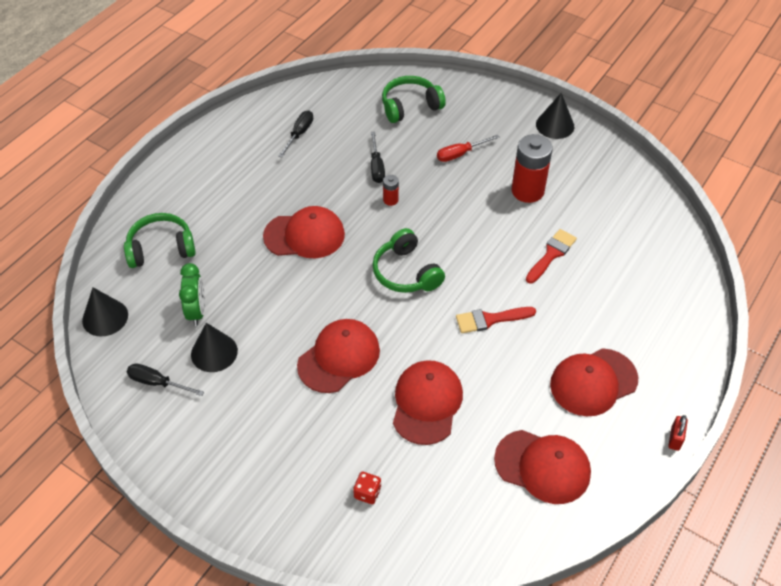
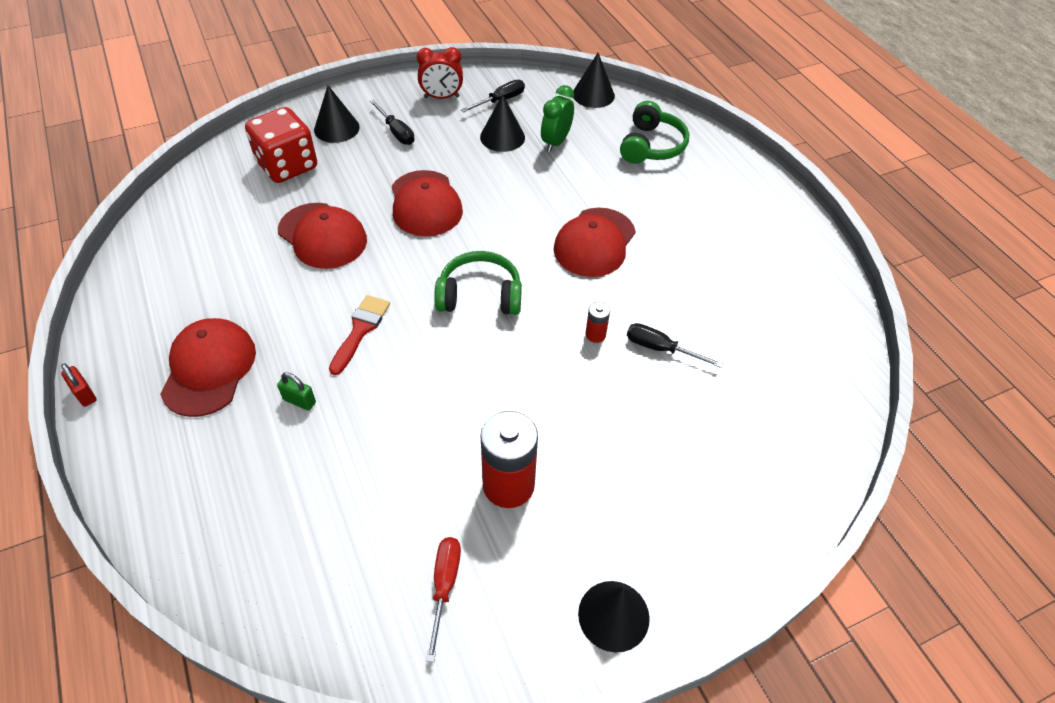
camera: 120 degrees right, 0 degrees up
green clock [179,263,205,326] -> green clock turned 90 degrees clockwise [541,85,574,152]
black screwdriver [278,111,313,158] -> black screwdriver moved to [369,100,415,145]
red dice [353,472,381,504] -> red dice [245,107,317,183], size x2.39
green headphones [382,76,446,123] -> none
red screwdriver [437,135,500,162] -> red screwdriver moved to [426,537,461,662]
red cap [494,430,591,504] -> none
red brush [526,229,577,284] -> none
none -> green padlock [277,372,316,411]
none -> black cone [314,85,360,143]
none -> red clock [417,47,463,99]

